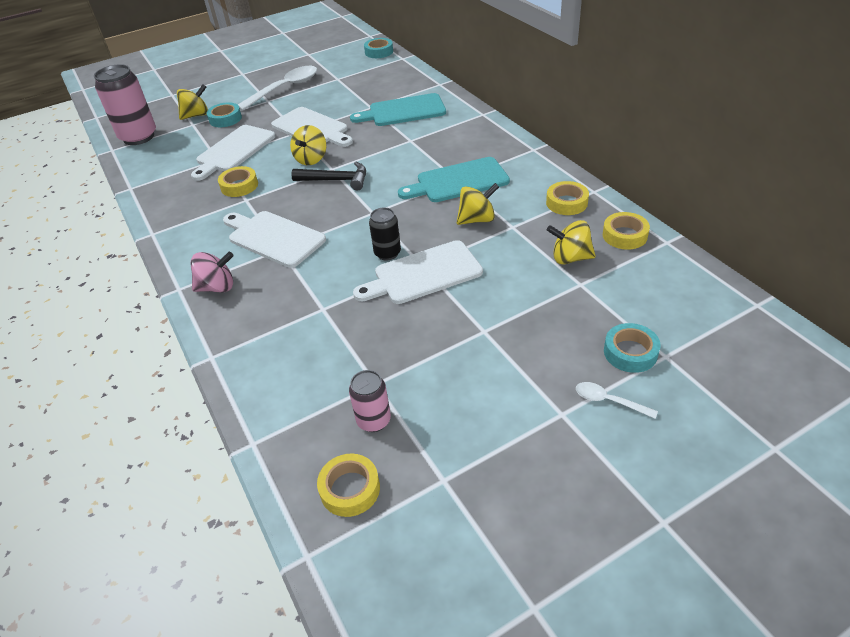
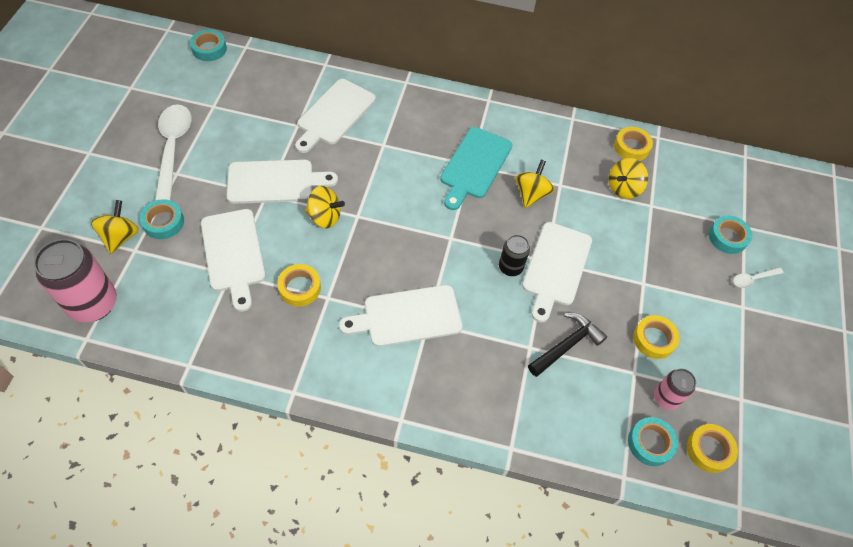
camera: 55 degrees left, 15 degrees up
pink spinning top [191,252,234,292] -> none
yellow spinning top [290,125,326,165] -> yellow spinning top turned 45 degrees counterclockwise [305,186,345,228]
black hammer [291,162,366,190] -> black hammer moved to [528,313,607,377]
turquoise cutting board [350,93,446,126] -> white cutting board [295,79,376,153]
yellow tape [546,181,589,215] -> yellow tape moved to [633,315,680,359]
none -> turquoise tape [628,417,678,466]

